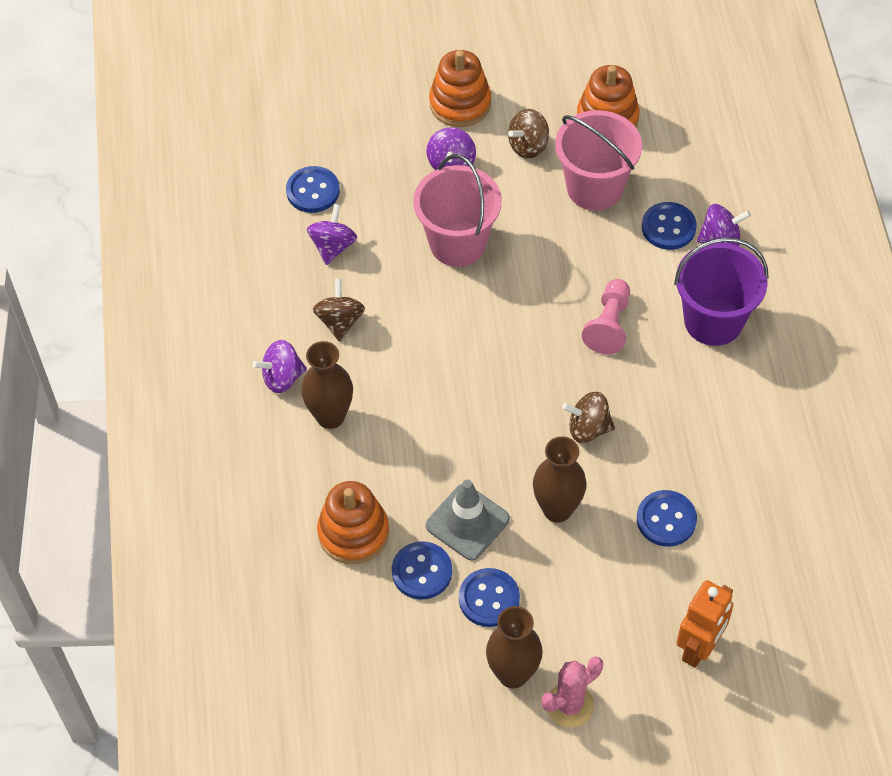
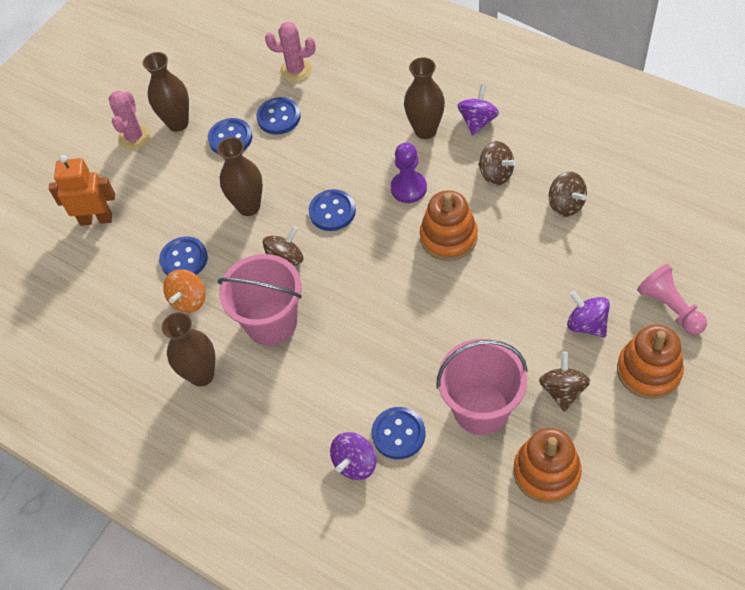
camera: 135 degrees right, 0 degrees up
blue button [286,166,340,213] -> blue button moved to [309,189,356,231]
purple spinning top [307,204,357,265] -> brown spinning top [549,172,587,217]
orange stacking toy [317,481,389,564] -> orange stacking toy moved to [420,190,478,261]
pink bucket [413,154,502,267] -> pink bucket moved to [218,254,302,346]
grey traffic cone [426,480,510,561] -> none
pink pawn [582,279,630,354] -> pink pawn moved to [637,264,707,335]
purple bucket [674,238,769,346] -> none
orange robot [677,580,733,668] -> orange robot turned 105 degrees clockwise [49,155,115,226]
none -> brown vase [162,312,215,387]
none -> orange spinning top [163,269,206,313]
none -> pink cactus [265,22,315,82]
none -> purple pawn [391,143,427,203]

